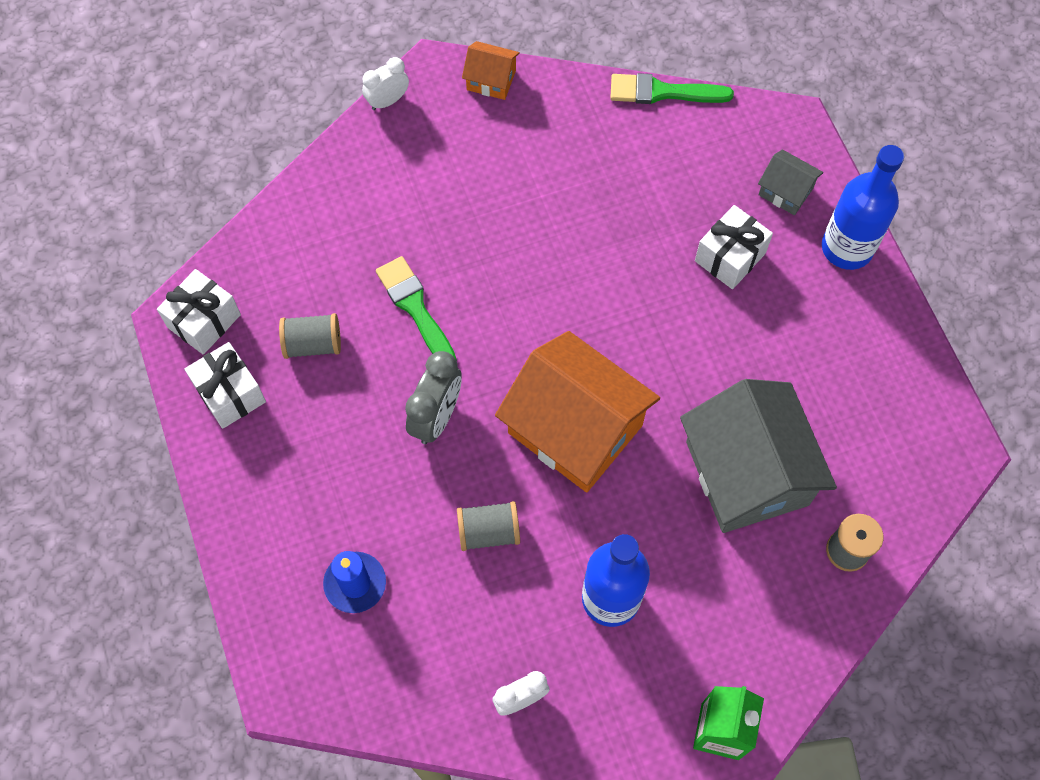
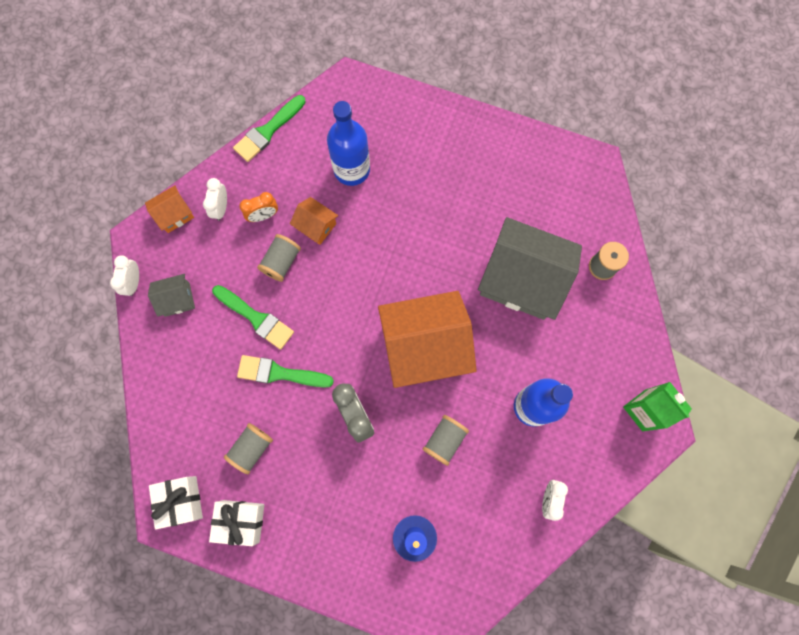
camera: 50 degrees left, 10 degrees up
white gift [695,205,773,289] -> none
grey house [758,149,823,215] -> grey house moved to [148,274,195,317]
blue bottle [822,145,904,270] -> blue bottle moved to [327,101,370,186]
none -> white clock [203,178,227,221]
none -> green brush [212,285,294,350]
none -> orange clock [239,192,278,222]
none -> grey spool [257,234,301,282]
none -> orange house [290,197,338,245]

